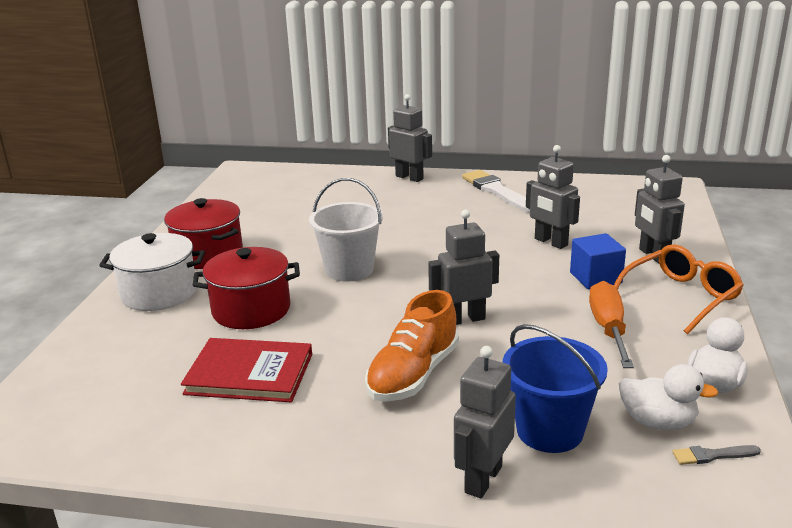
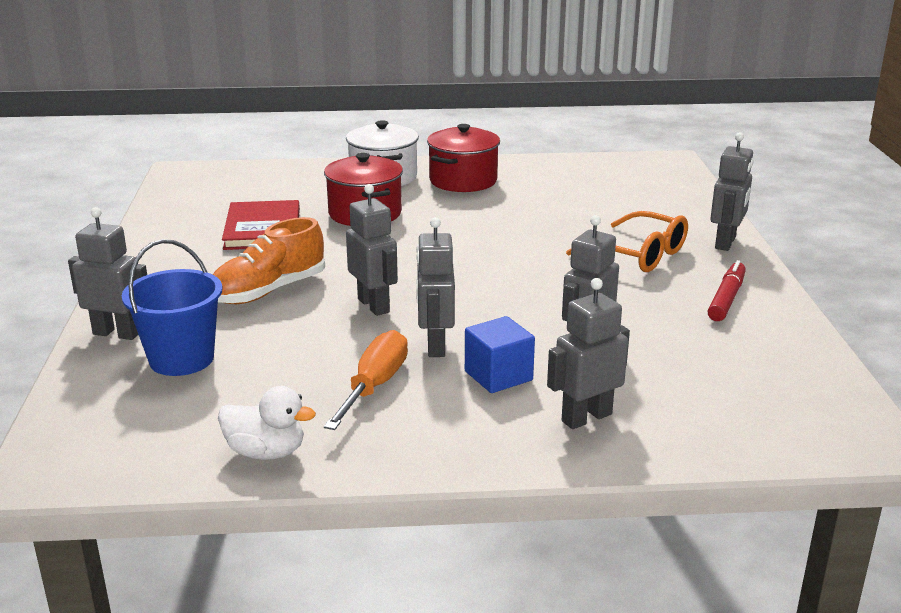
camera: 75 degrees right, 0 degrees up
white bucket [309,178,383,282] -> none
orange shoe [365,290,459,402] -> orange shoe turned 60 degrees counterclockwise [213,217,325,304]
white brush [462,170,530,213] -> red marker [708,260,746,321]
orange screwdriver [589,281,634,368] -> orange screwdriver turned 60 degrees counterclockwise [324,330,408,430]
orange glasses [614,245,744,334] -> orange glasses moved to [566,211,688,272]
white duck [619,364,718,430] -> none
grey brush [673,445,761,465] -> none
none -> grey robot [416,217,455,357]

